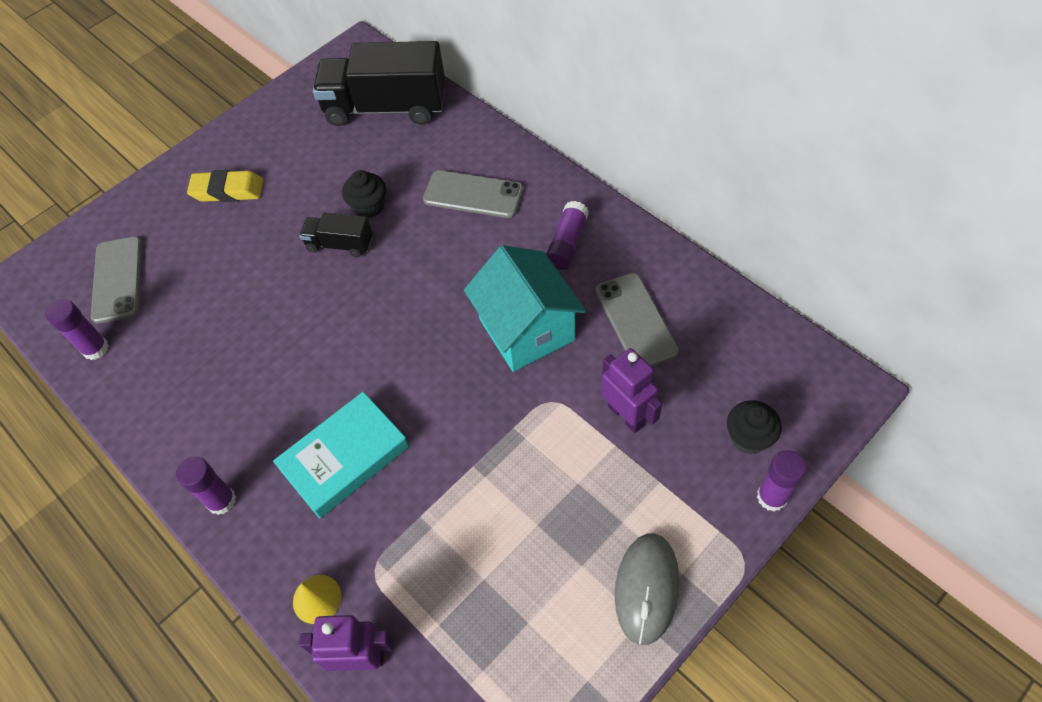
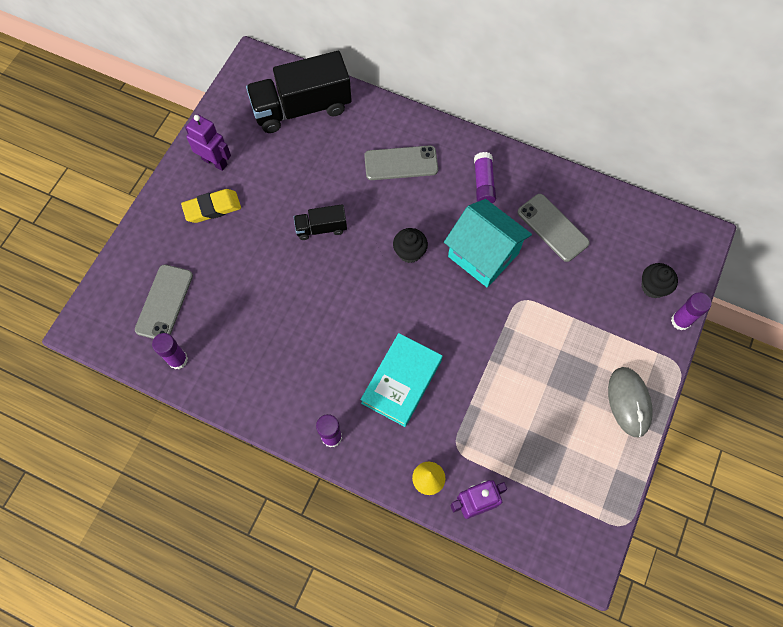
camera: 25 degrees left, 10 degrees up
grey phone [91,236,142,324] -> grey phone turned 45 degrees clockwise [135,264,193,339]
black cupcake [342,170,386,218] -> black cupcake moved to [393,228,428,263]
purple robot [601,348,662,433] -> purple robot moved to [185,114,231,171]

